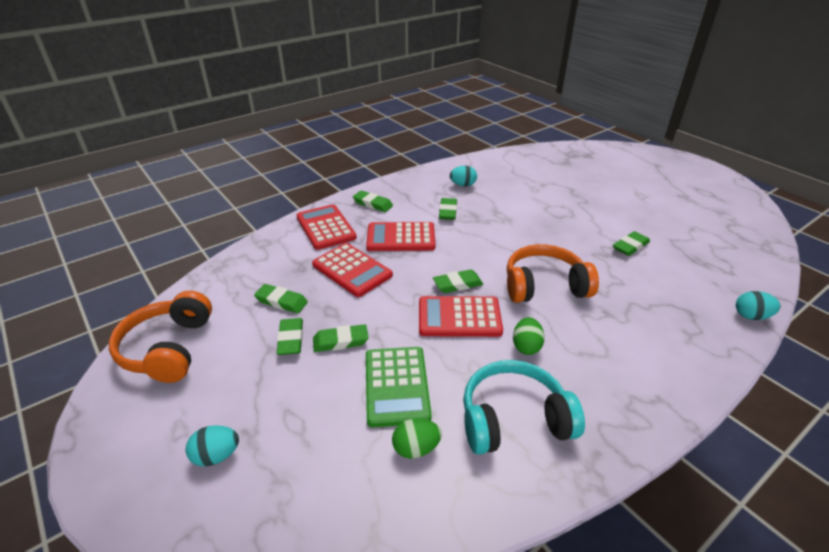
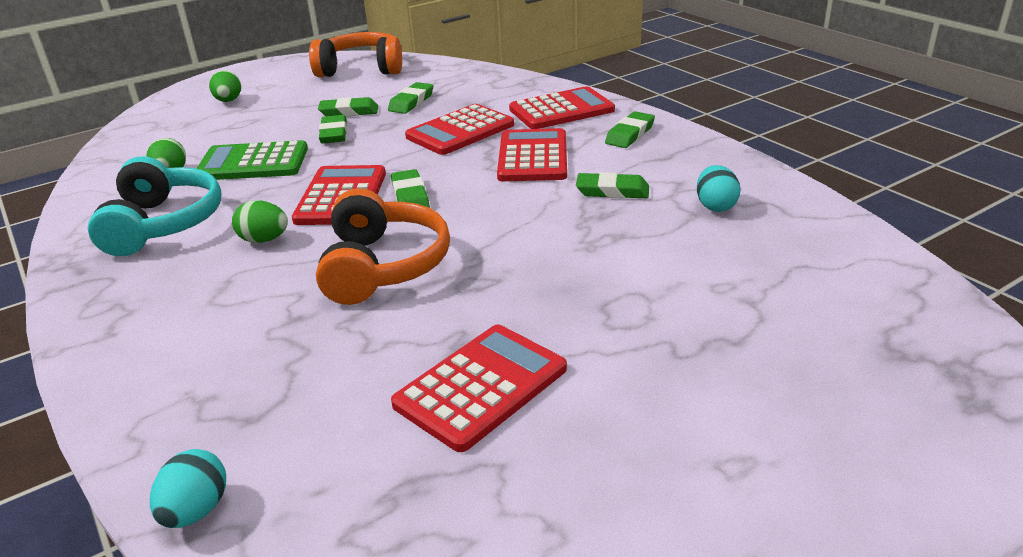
camera: 95 degrees right, 5 degrees down
turquoise egg [185,425,239,466] -> green egg [209,70,241,102]
green eraser [613,231,650,256] -> red calculator [391,324,567,452]

